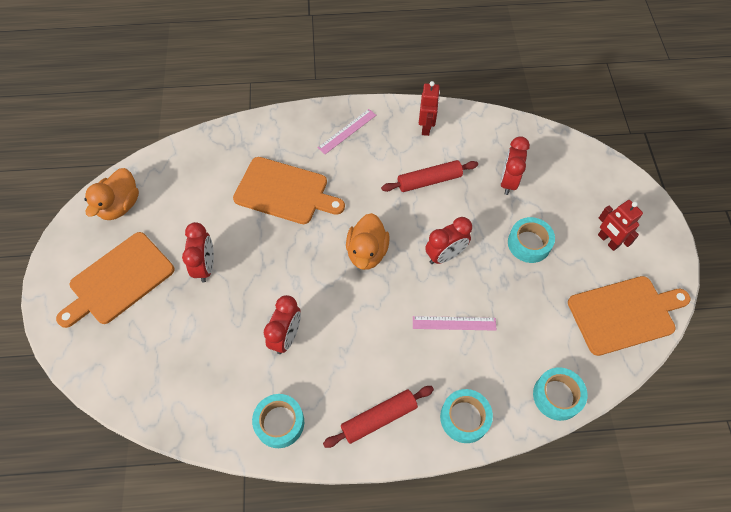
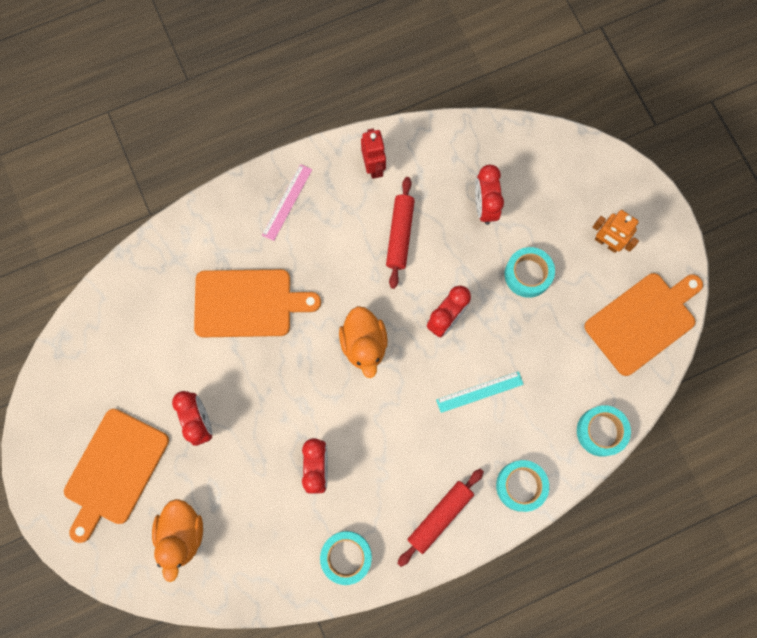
camera: 20 degrees left, 15 degrees up
orange duck [84,168,139,220] -> orange duck moved to [152,499,203,582]
red rolling pin [381,160,478,192] -> red rolling pin turned 45 degrees counterclockwise [386,177,415,289]
pink ruler [413,316,497,331] -> turquoise ruler [436,371,524,413]
red robot [598,200,643,251] -> orange robot [592,210,639,253]

